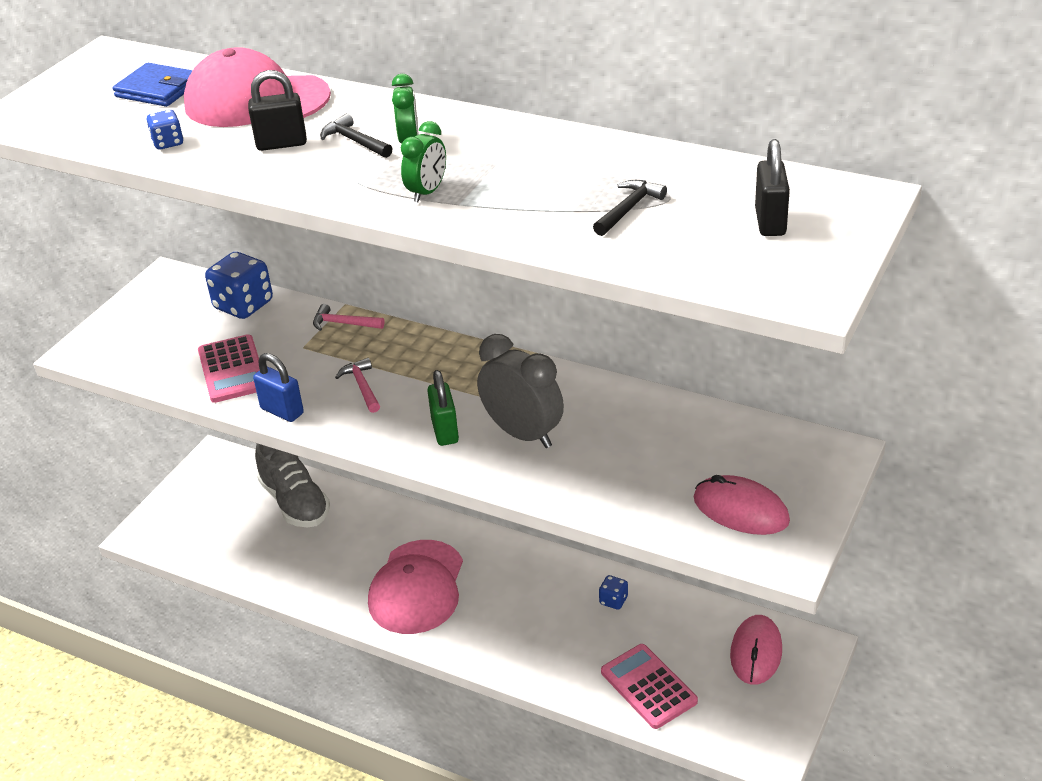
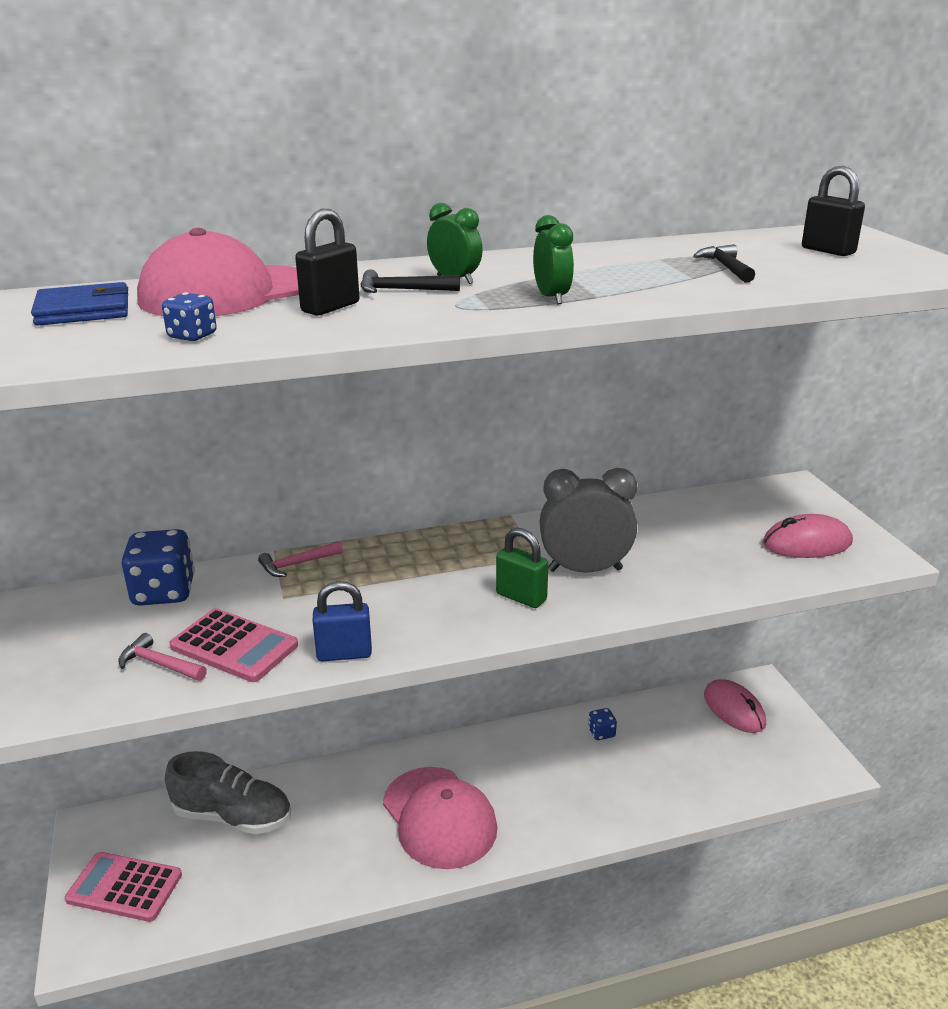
camera: 45 degrees left, 10 degrees down
pink hammer [335,358,380,413] -> pink hammer moved to [118,633,207,681]
pink calculator [601,644,698,729] -> pink calculator moved to [65,852,182,922]

